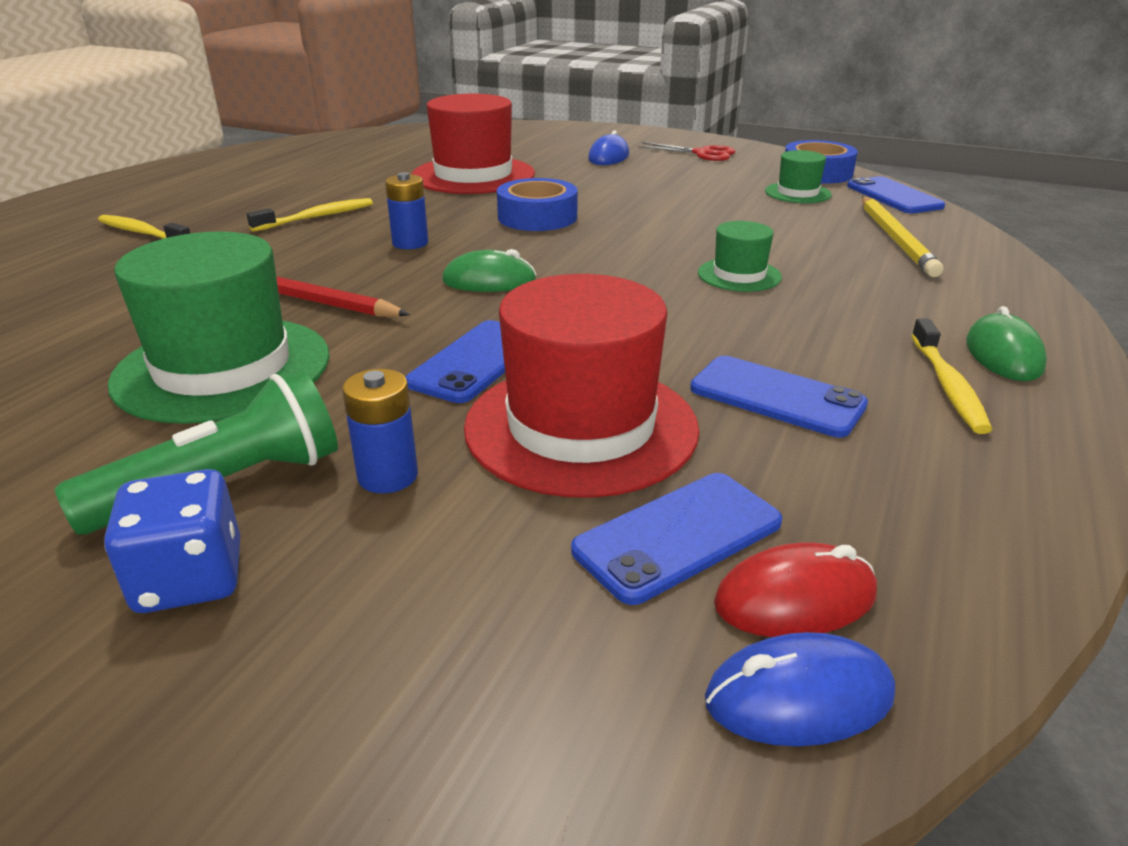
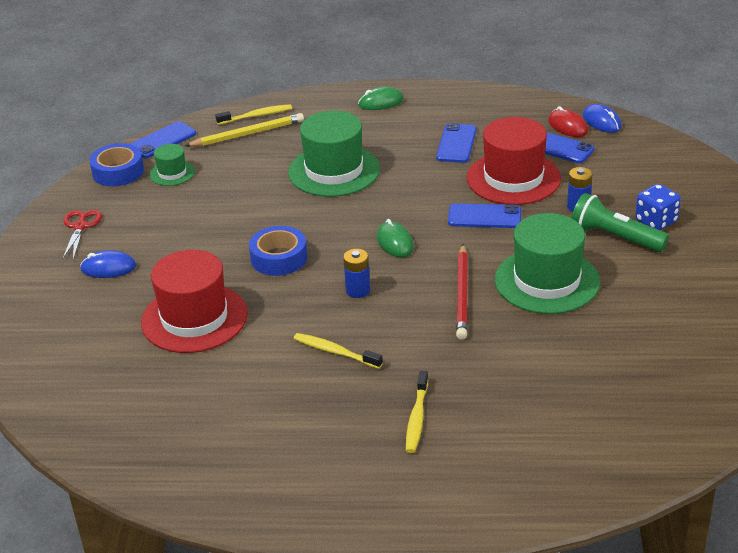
camera: 110 degrees left, 5 degrees up
green hat [698,221,782,292] -> green hat [288,111,380,197], size x2.02
yellow toothbrush [911,318,992,434] -> yellow toothbrush moved to [215,104,292,125]

